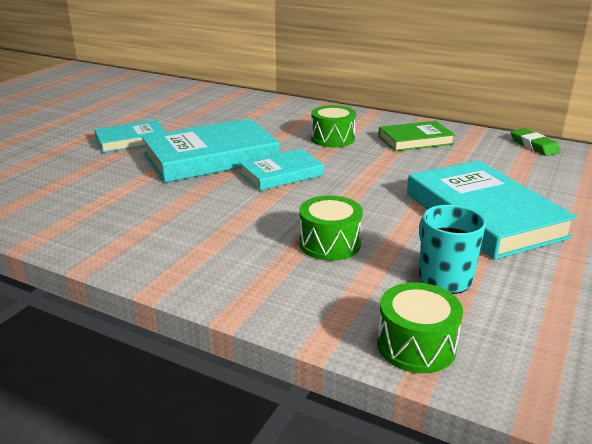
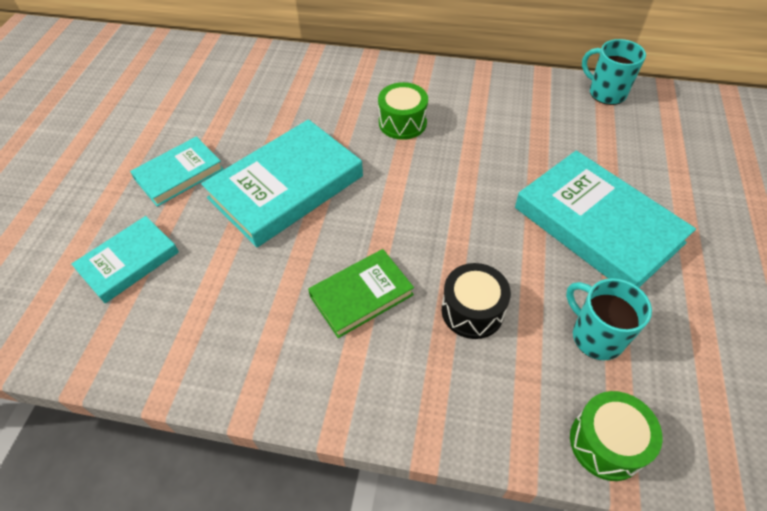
camera: 15 degrees left, 25 degrees up
turquoise book [239,149,324,191] -> turquoise book moved to [71,216,179,303]
green drum [299,196,363,261] -> black drum [442,263,511,339]
green book [378,121,455,151] -> green book moved to [308,249,414,338]
green eraser [511,128,561,156] -> turquoise mug [582,39,646,105]

